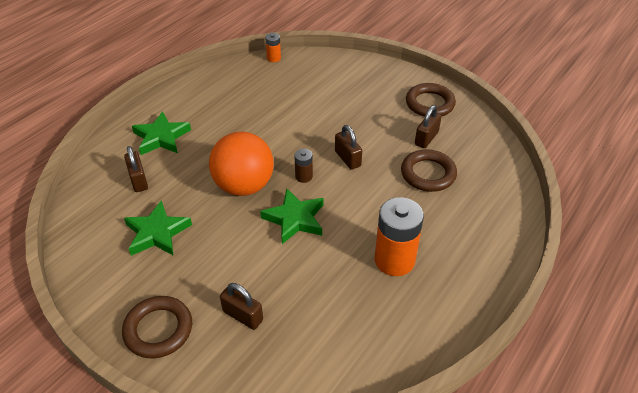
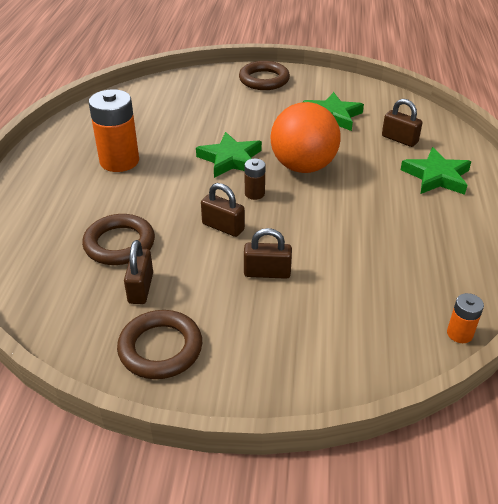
camera: 150 degrees right, 5 degrees down
brown padlock [220,283,263,330] -> brown padlock moved to [244,228,292,279]

